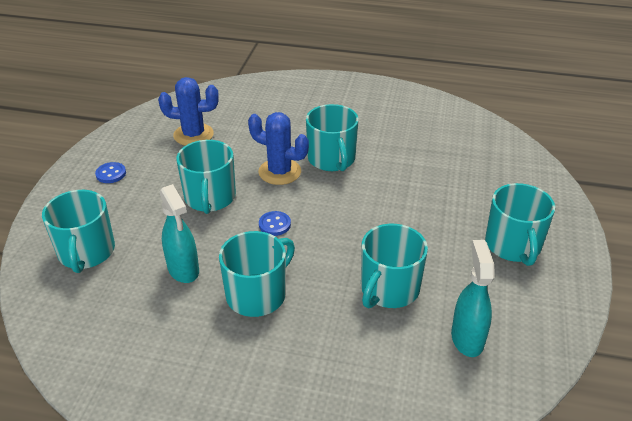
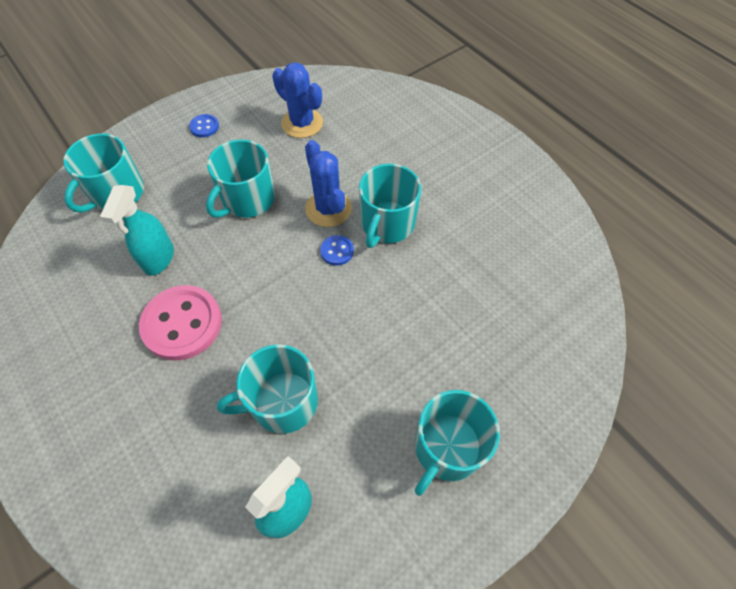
camera: 40 degrees right, 20 degrees up
turquoise mug [219,231,295,317] -> pink button [139,285,222,360]
blue button [259,211,291,236] -> blue button moved to [320,235,354,266]

